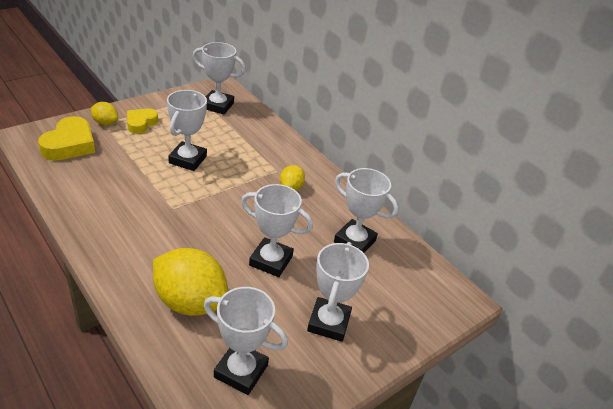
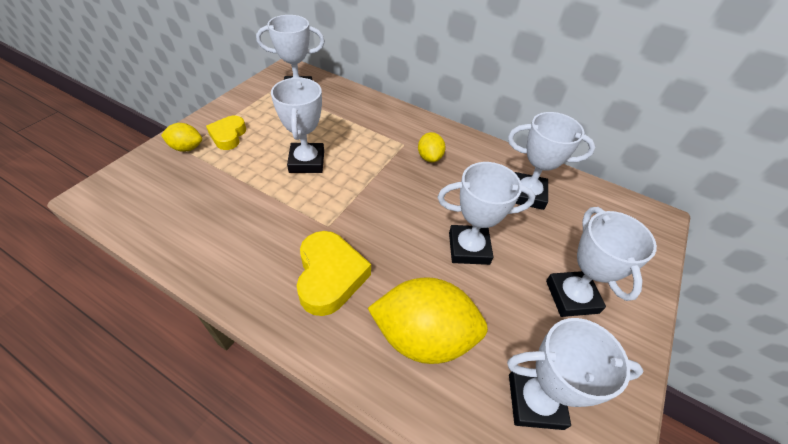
camera: 20 degrees left, 10 degrees up
yellow heart [38,116,95,161] -> yellow heart moved to [296,231,371,316]

